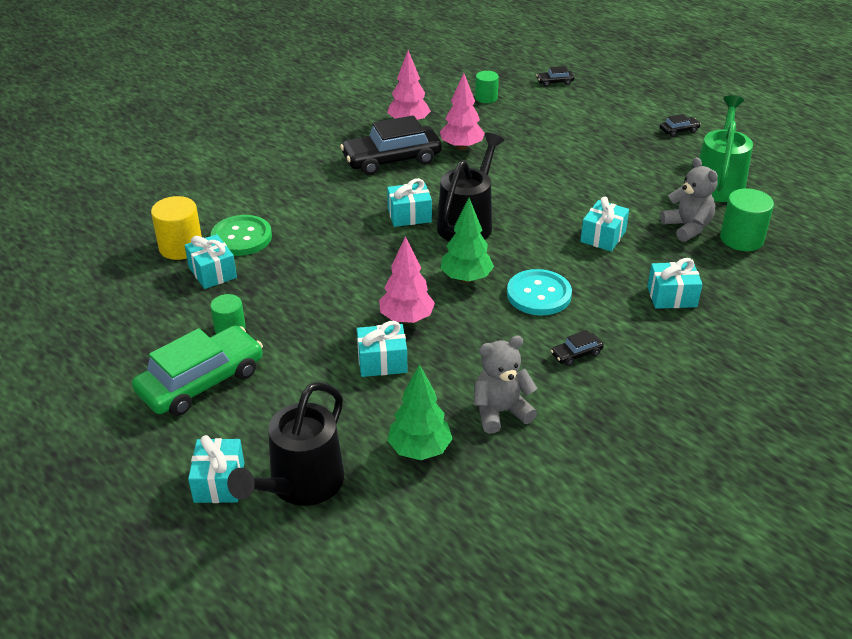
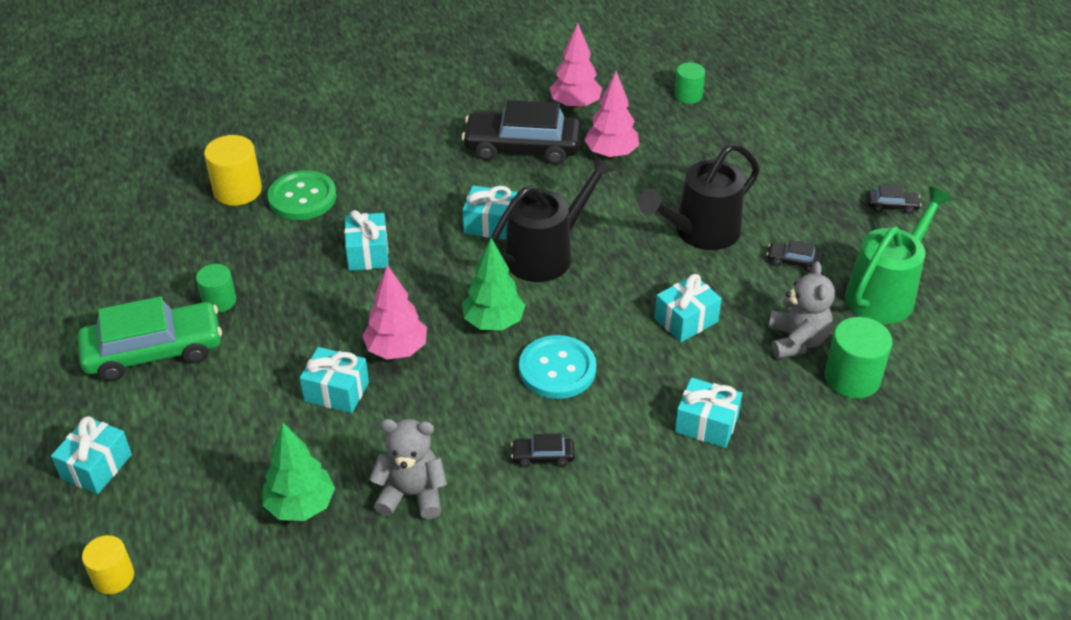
camera: 25 degrees right, 5 degrees up
turquoise gift [185,234,237,289] -> turquoise gift moved to [344,210,389,271]
black watering can [227,382,344,506] -> black watering can moved to [638,143,760,250]
black car [536,66,574,86] -> black car moved to [767,240,823,272]
none -> yellow cylinder [82,535,134,594]

